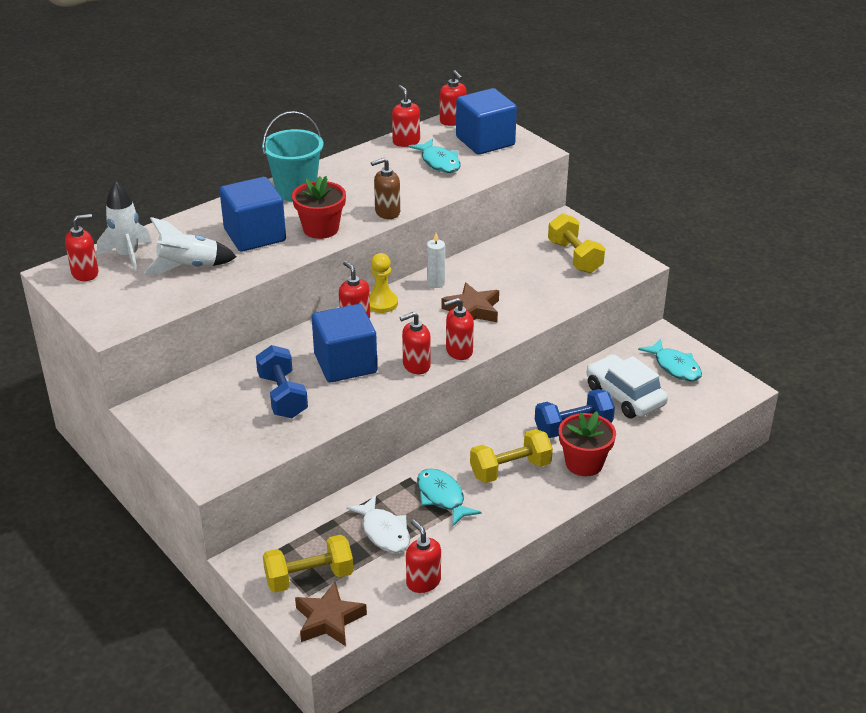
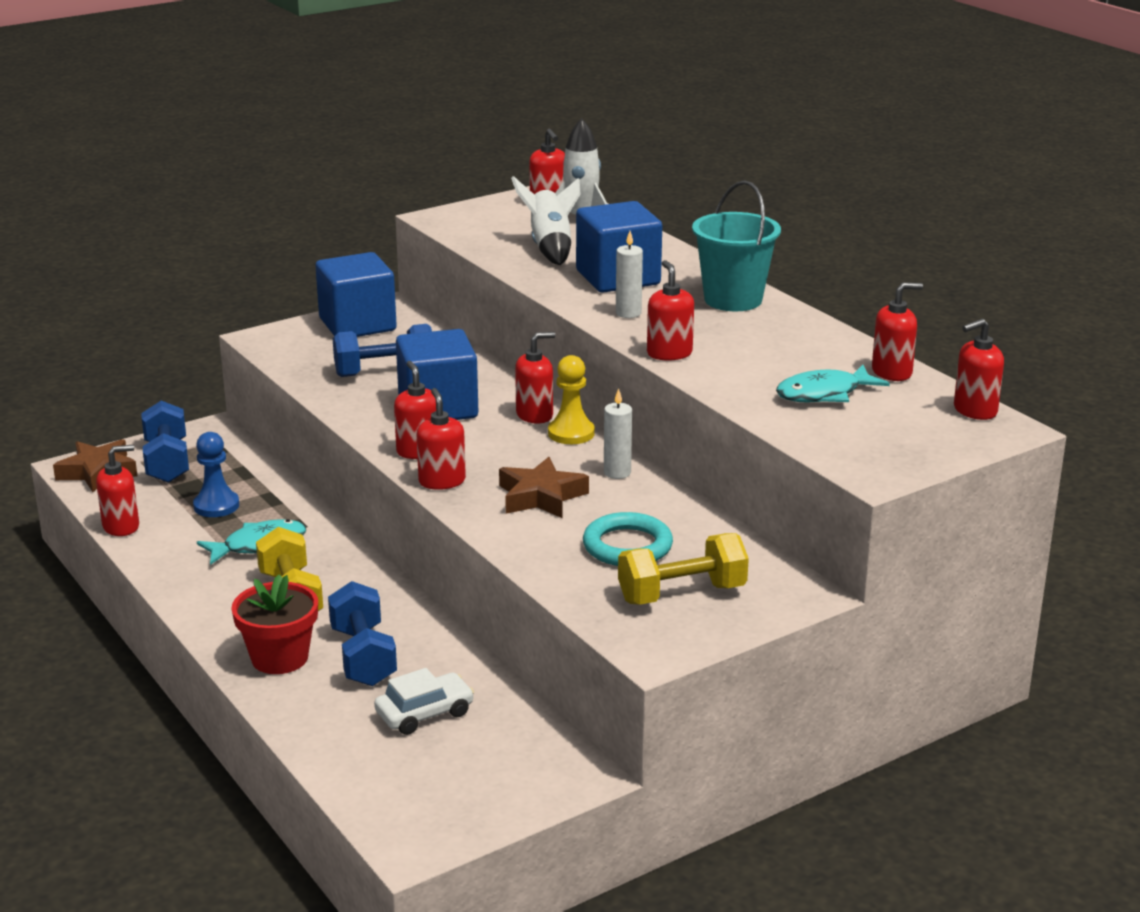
camera: 95 degrees right, 10 degrees down
yellow dumbbell [263,535,354,593] -> blue dumbbell [141,401,189,483]
red flower pot [292,176,346,239] -> white candle [616,231,643,318]
white fish [346,495,410,553] -> blue pawn [193,432,239,517]
brown soap dispenser [371,158,400,219] -> red soap dispenser [647,260,694,361]
blue cube [456,88,517,155] -> blue cube moved to [316,252,397,337]
white car [586,354,668,418] -> white car [374,668,474,735], size x0.67
turquoise fish [638,338,702,382] -> none
none -> turquoise ring [583,512,673,566]

